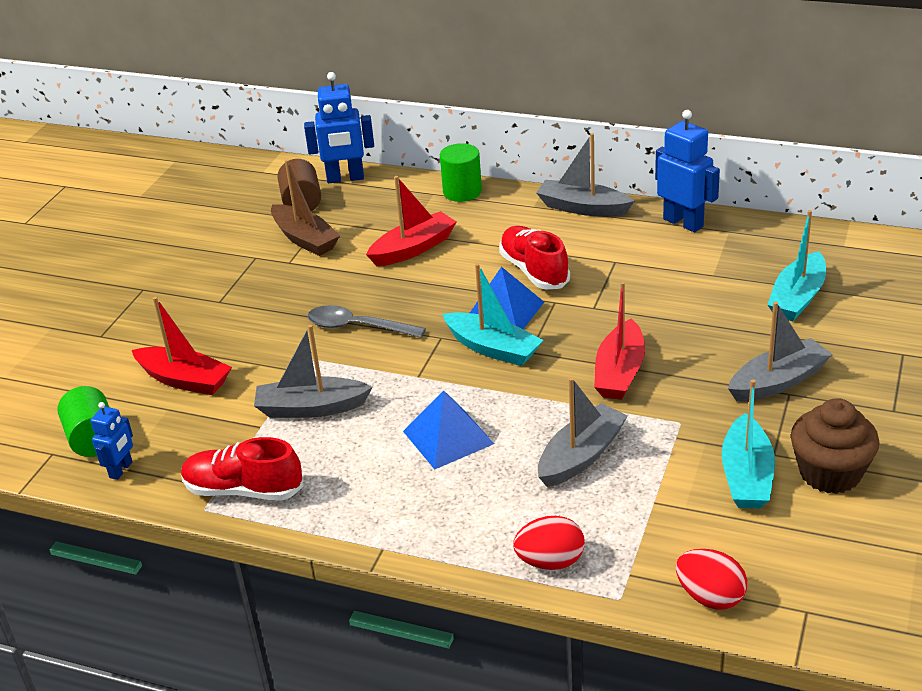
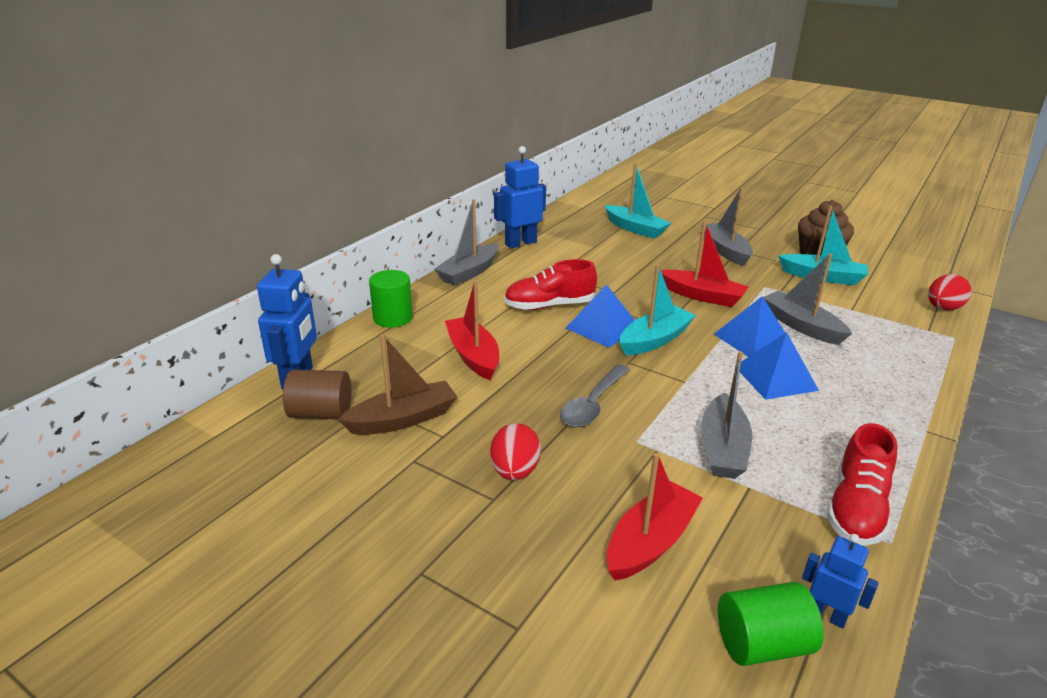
camera: 80 degrees left, 5 degrees down
red egg [513,516,585,570] -> red egg moved to [490,423,541,480]
none -> blue pyramid [714,296,785,357]

